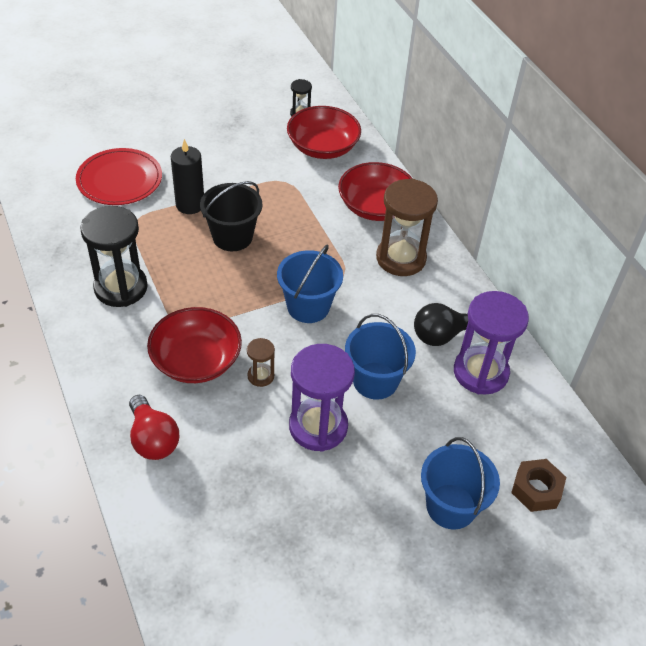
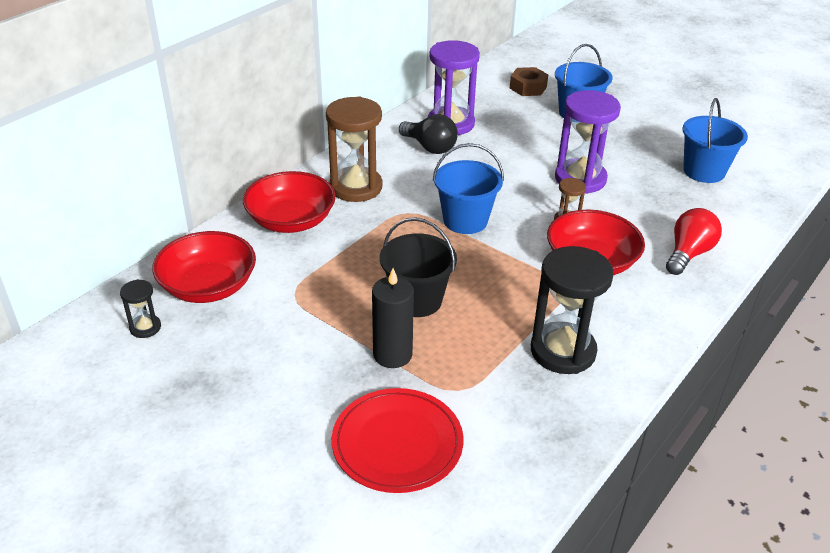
camera: 115 degrees left, 10 degrees down
blue bucket [345,314,416,400] -> blue bucket moved to [682,98,748,183]

